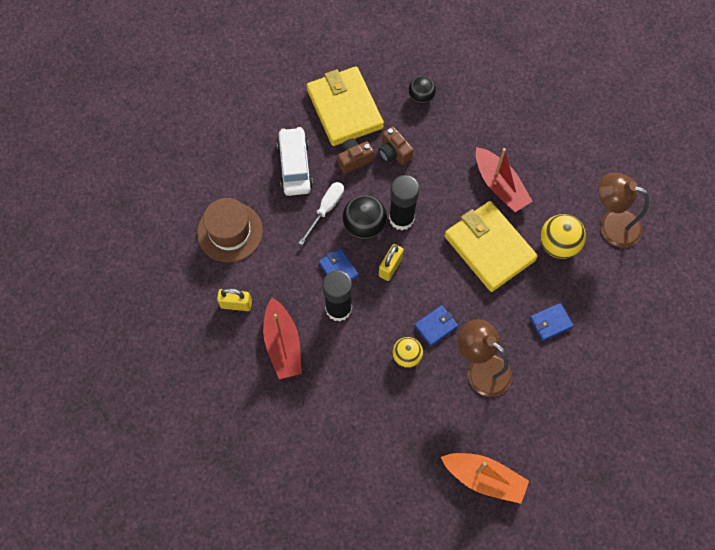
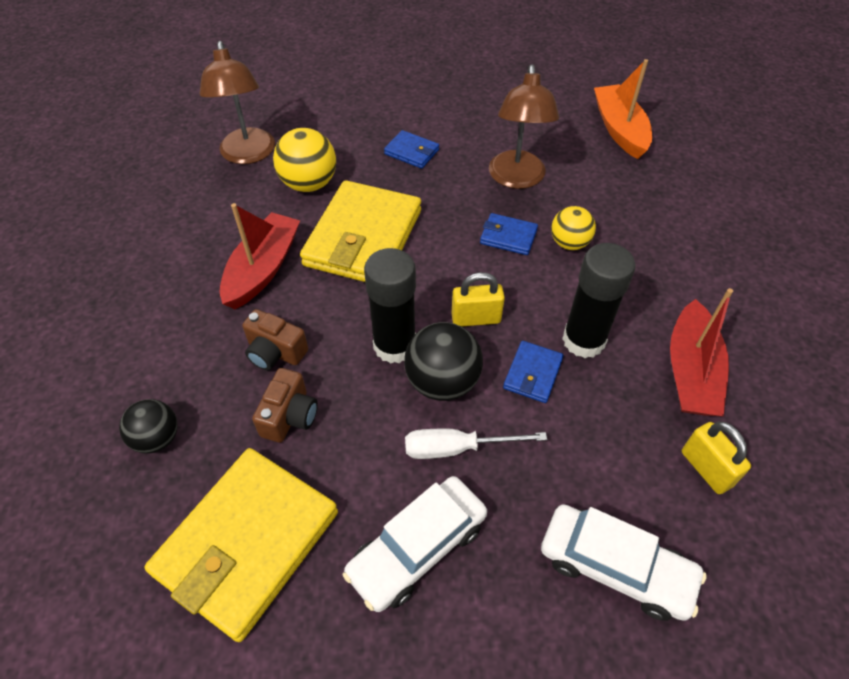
camera: 125 degrees left, 15 degrees down
brown hat [197,198,263,262] -> white car [541,504,707,621]
red boat [263,298,302,379] -> red boat turned 150 degrees clockwise [670,288,733,416]
brown camera [338,138,374,174] -> brown camera moved to [242,309,308,370]

